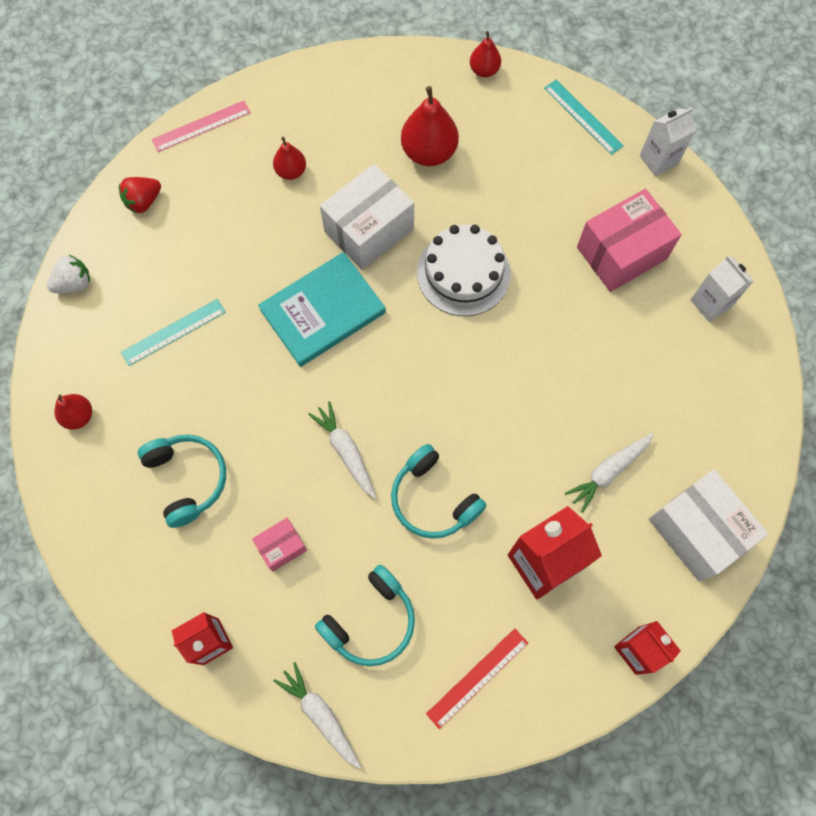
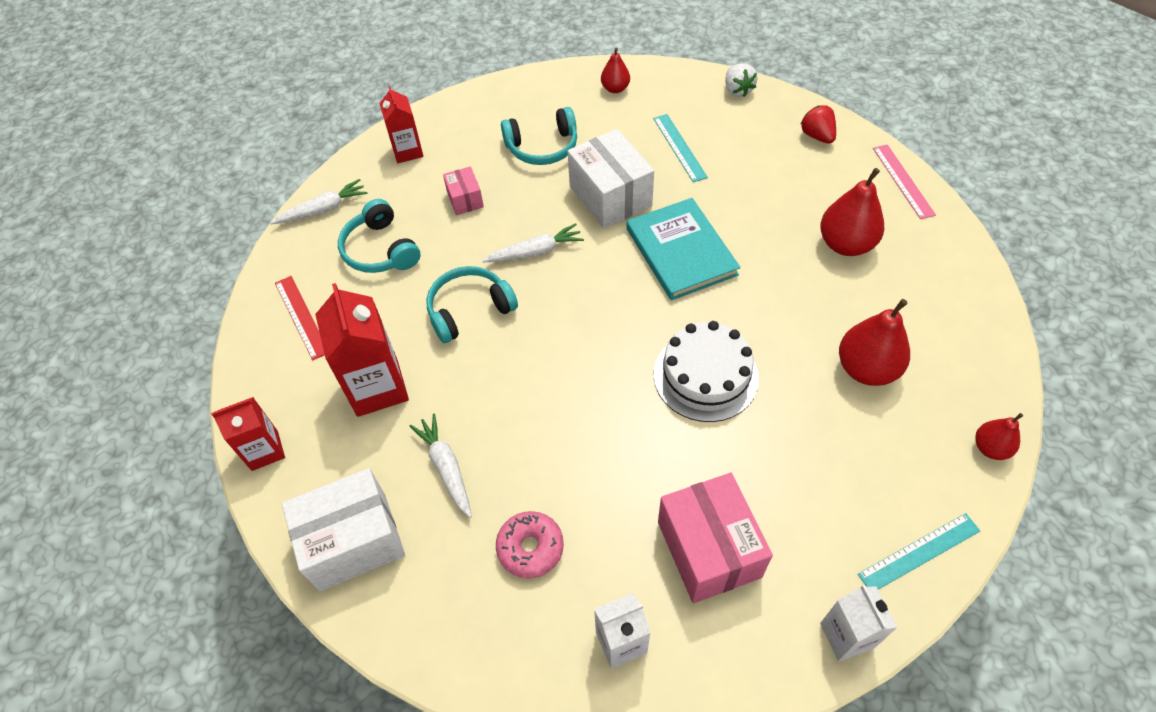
camera: 105 degrees right, 15 degrees down
red pear [273,136,306,180] -> red pear [820,168,884,256], size x1.75
white box [320,164,414,270] -> white box moved to [568,129,654,229]
none -> pink donut [496,511,564,579]

